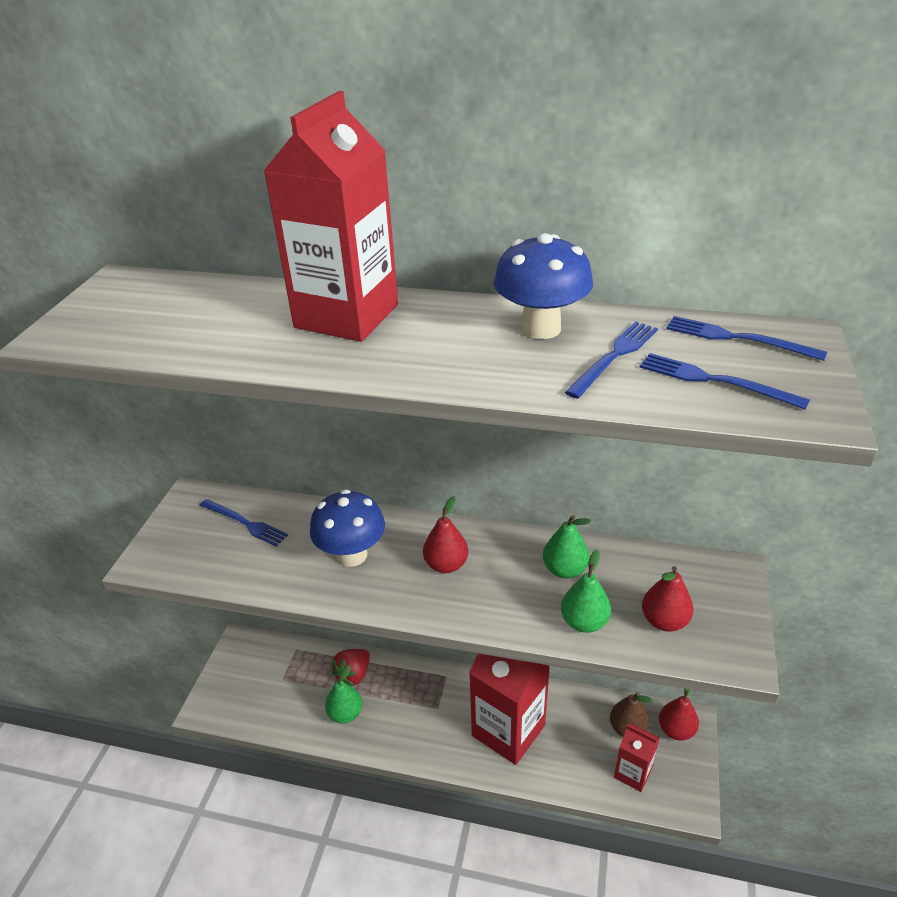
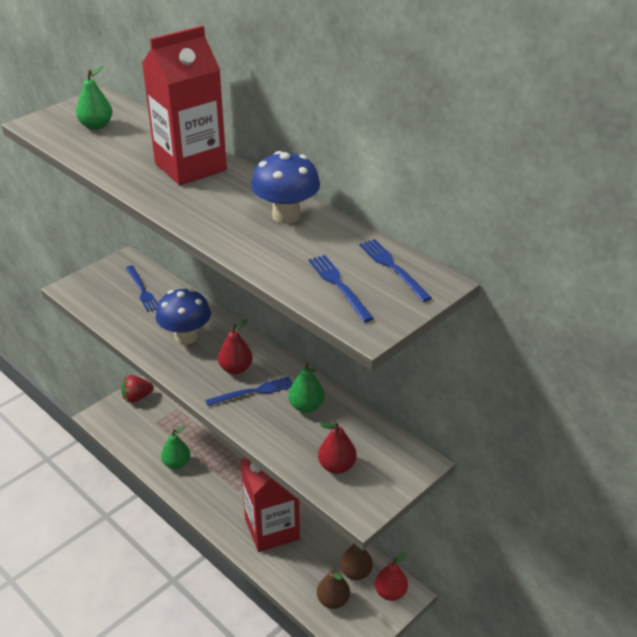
camera: 30 degrees right, 0 degrees up
red strawberry [331,649,370,686] -> red strawberry moved to [121,375,154,403]
green pear [561,550,611,633] -> green pear moved to [76,66,112,130]
blue fork [565,321,658,399] -> blue fork moved to [205,377,293,406]
red carton [614,724,660,792] -> brown pear [317,568,350,609]

